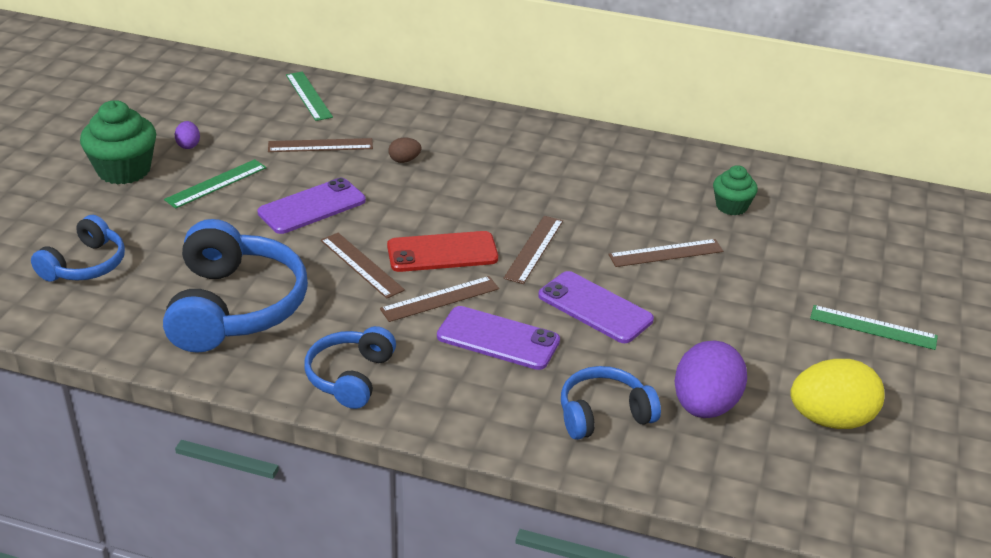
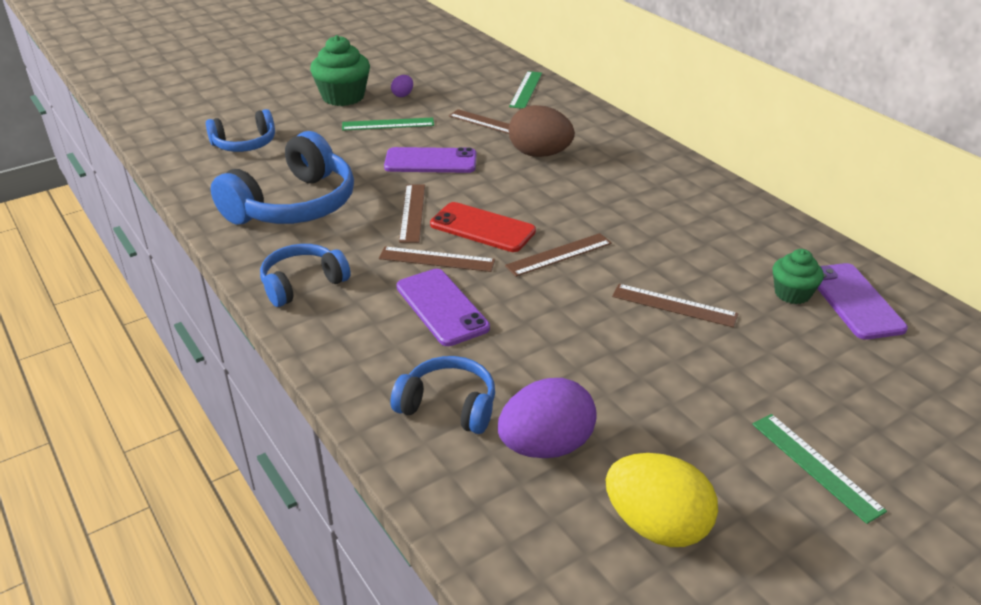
camera: 40 degrees right, 0 degrees up
brown egg [388,138,421,163] -> brown egg [509,105,575,157], size x2.20
purple phone [538,271,654,343] -> purple phone moved to [817,263,908,340]

